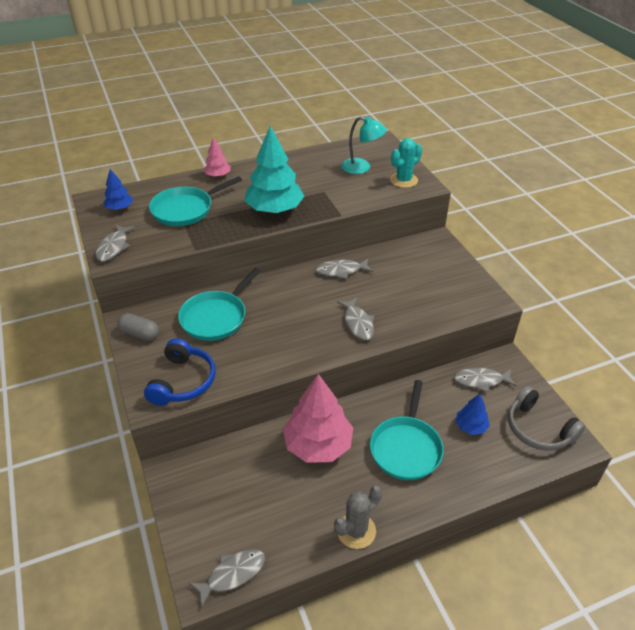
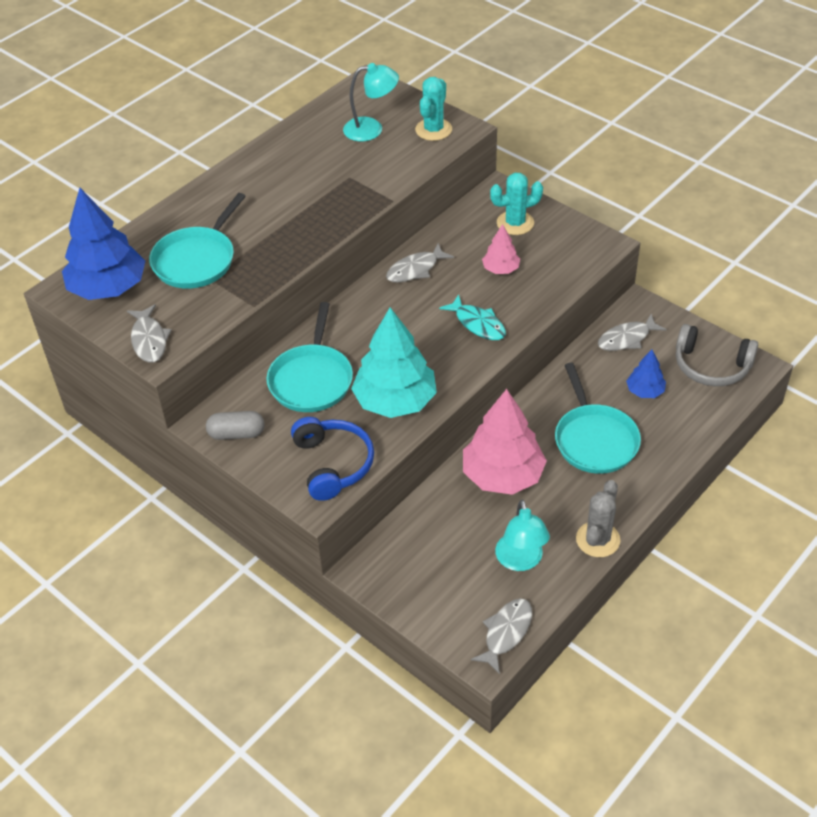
camera: 25 degrees left, 5 degrees up
blue tree [103,169,133,210] -> blue tree [62,188,145,300], size x2.01
pink tree [203,137,231,177] -> pink tree moved to [482,224,520,274]
turquoise tree [244,126,304,213] -> turquoise tree moved to [351,308,437,418]
grey fish [337,297,374,340] -> turquoise fish [439,294,506,340]
none -> turquoise cactus [490,173,543,235]
none -> turquoise lamp [495,500,550,571]

